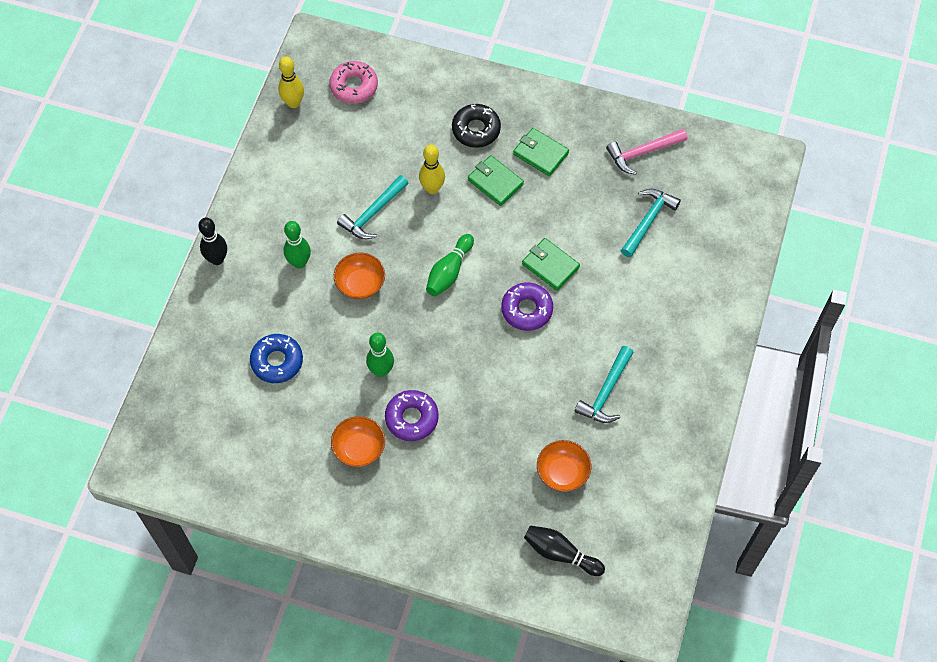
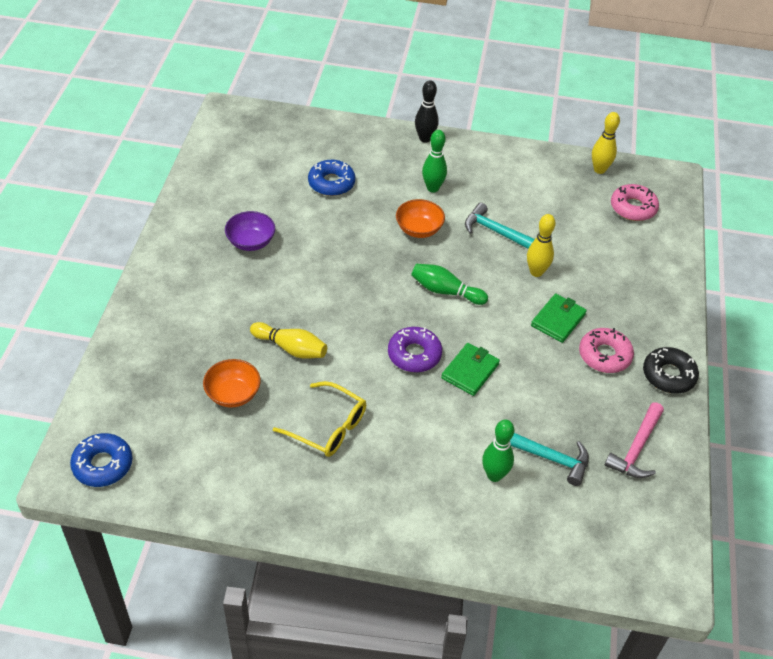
camera: 80 degrees right, 15 degrees down
orange bowl [331,416,385,467] -> purple bowl [225,211,275,251]
green bowling pin [366,333,394,377] -> green bowling pin moved to [482,420,514,482]
purple donut [385,390,439,441] -> none
black donut [452,104,501,148] -> black donut moved to [643,347,699,394]
green wallet [513,128,569,176] -> pink donut [579,328,634,373]
black bowling pin [524,525,605,576] -> none
turquoise hammer [575,346,634,423] -> yellow glasses [273,381,366,457]
pink hammer [606,129,687,175] -> pink hammer turned 120 degrees counterclockwise [605,402,664,478]
none -> blue donut [70,433,132,487]
none -> yellow bowling pin [250,322,327,359]

